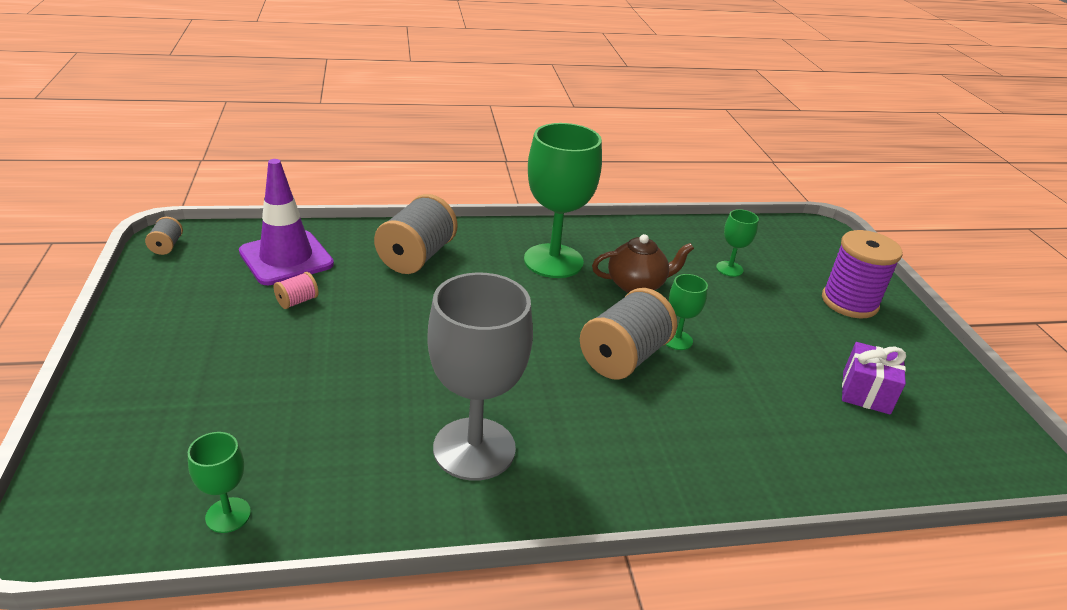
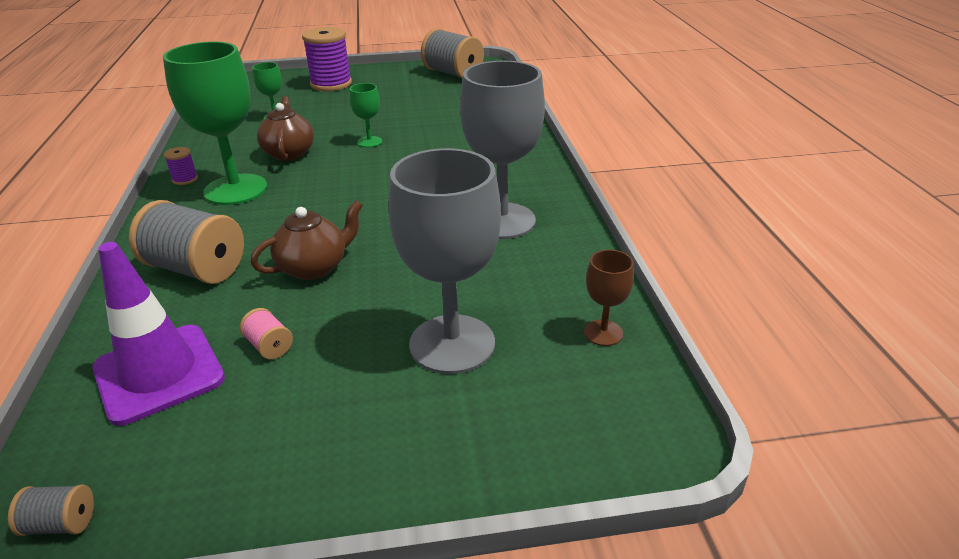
camera: 85 degrees left, 0 degrees up
green goblet [188,432,251,533] -> brown goblet [584,250,634,346]
grey spool [580,288,677,380] -> grey spool moved to [421,28,484,79]
purple gift [842,342,906,415] -> none
none -> purple spool [164,147,198,185]
none -> brown teapot [250,200,363,280]
none -> grey goblet [388,148,501,374]

